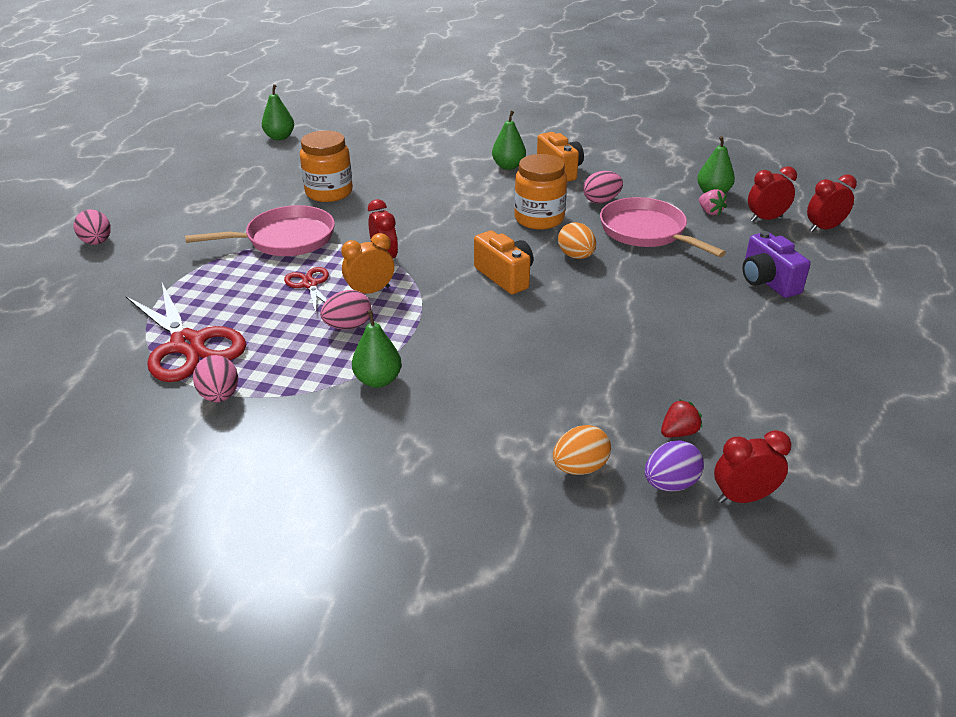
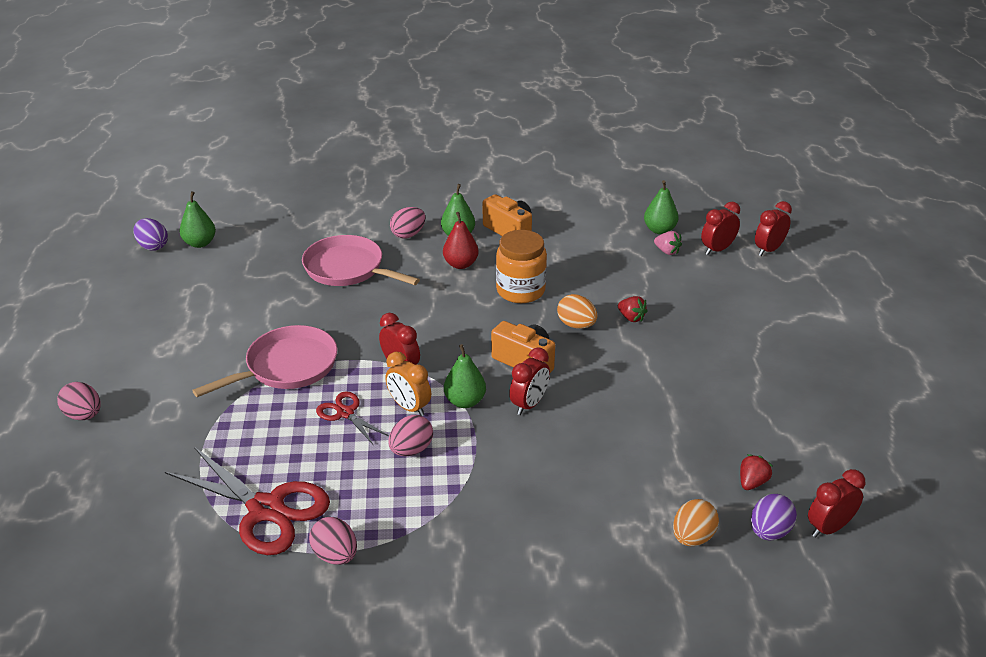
camera: 20 degrees left, 0 degrees up
orange jar [300,130,353,202] -> none
orange clock [341,233,394,294] -> orange clock turned 90 degrees counterclockwise [385,352,431,416]
green pear [352,310,402,388] -> green pear moved to [444,344,486,408]
pink egg [583,171,623,203] -> pink egg moved to [390,207,425,238]
pink pan [600,197,726,257] -> pink pan moved to [302,235,420,286]
purple camera [742,231,811,298] -> none
none -> purple egg [133,218,168,251]
none -> red pear [443,212,479,269]
none -> red clock [509,347,550,415]
none -> red strawberry [618,296,647,322]

